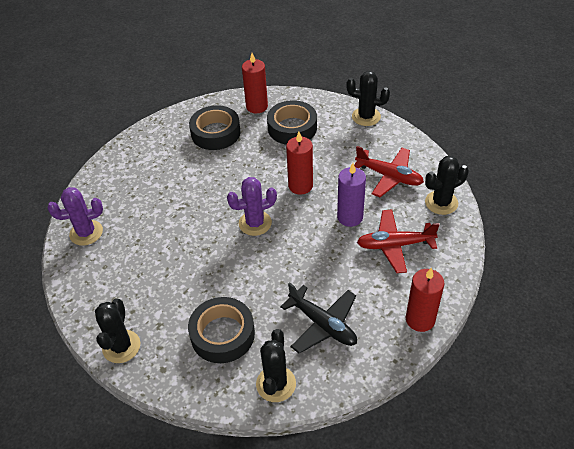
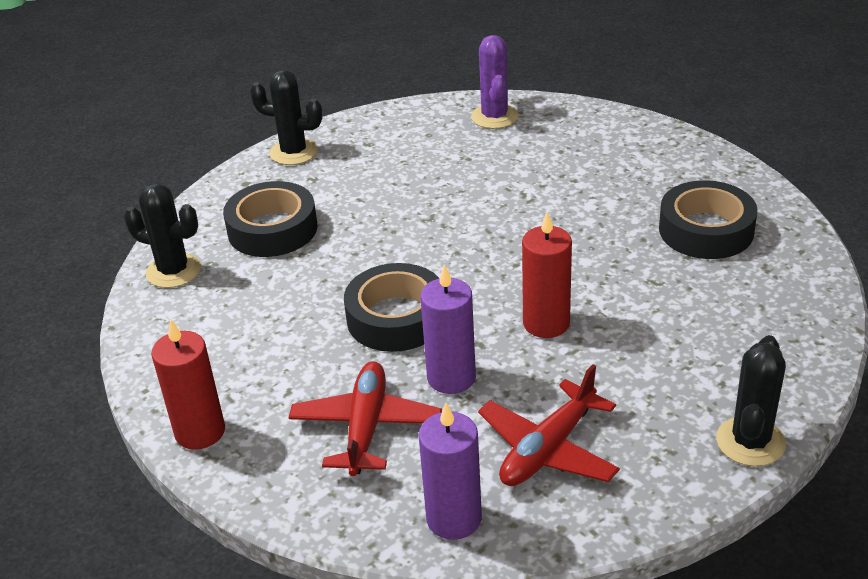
camera: 100 degrees right, 10 degrees down
purple cactus [227,177,277,236] -> none
red candle [242,53,268,113] -> none
black tape [267,100,317,144] -> black tape moved to [344,263,439,352]
black plane [280,282,357,353] -> none
black cactus [425,156,469,215] -> purple candle [418,403,482,540]

